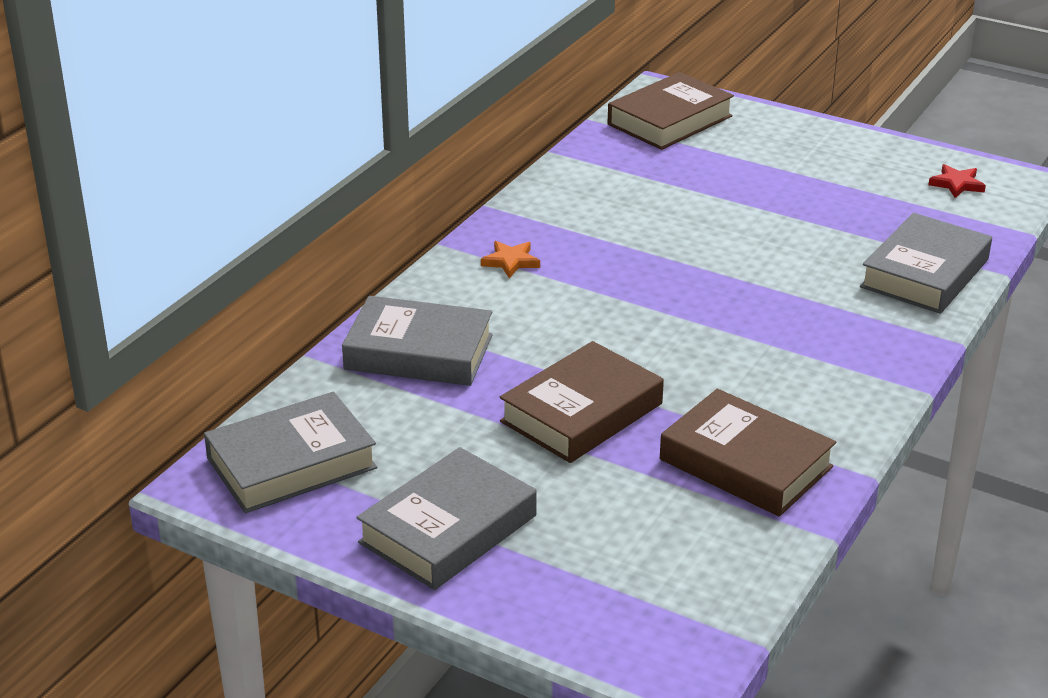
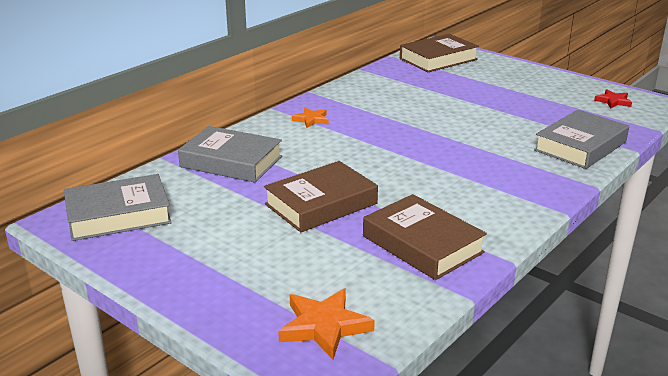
camera: 10 degrees right, 5 degrees down
grey book [356,447,537,590] -> none
none -> orange star [278,289,375,359]

